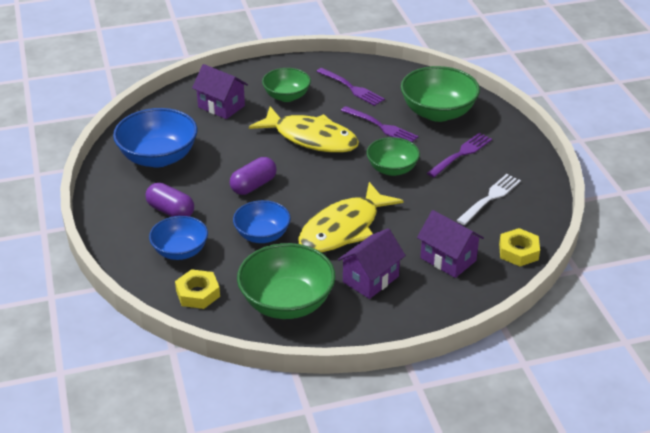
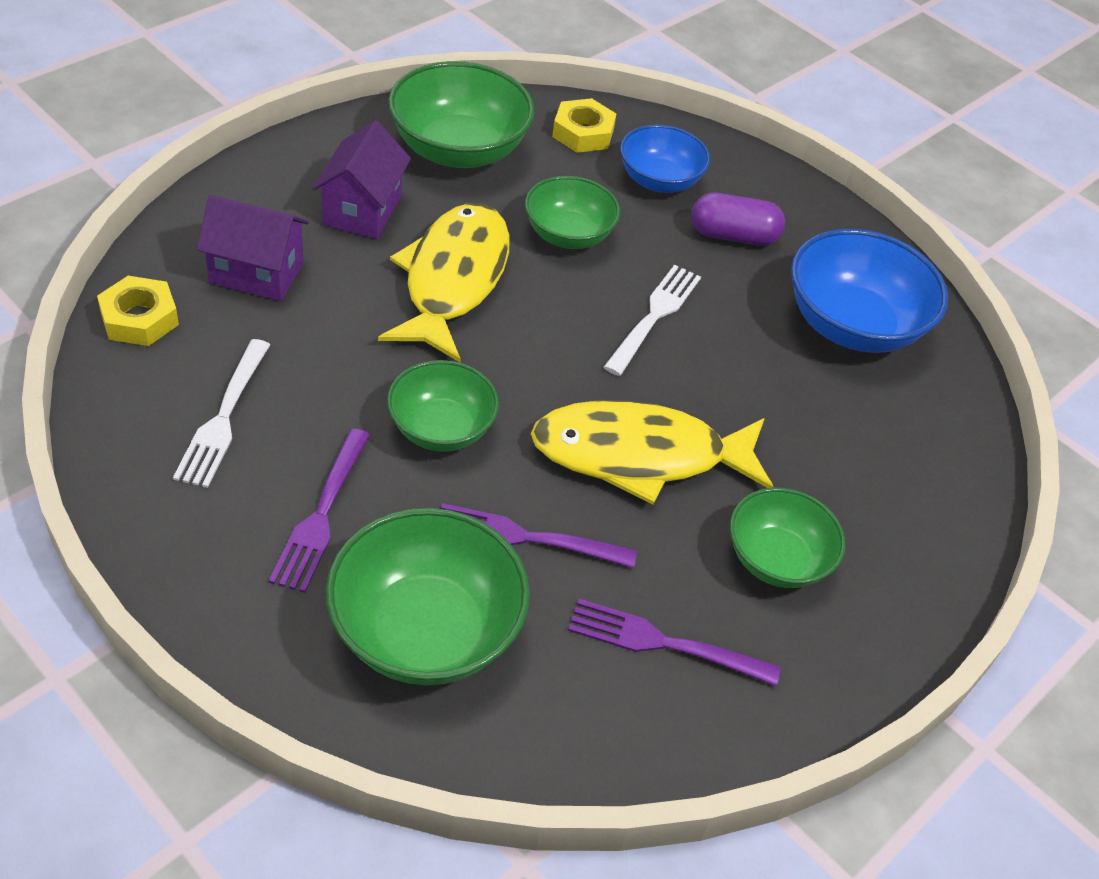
camera: 145 degrees right, 10 degrees up
purple house [192,64,248,119] -> none
purple capsule [230,157,277,195] -> white fork [604,265,701,376]
blue bowl [233,200,291,243] -> green bowl [525,176,620,249]

